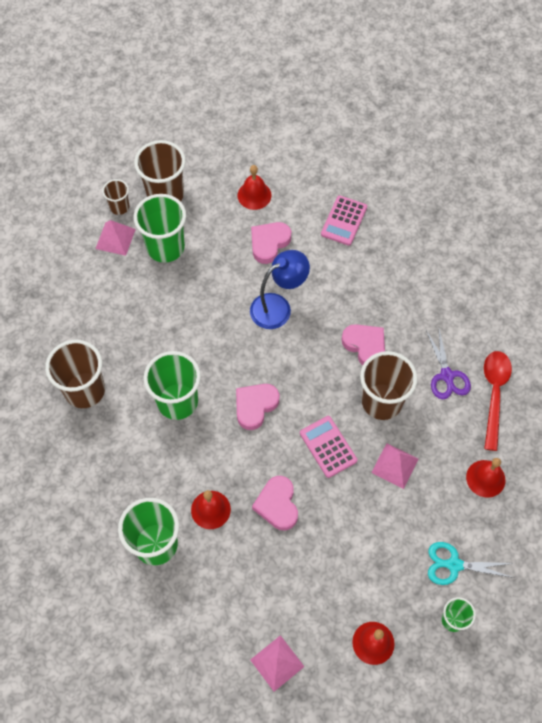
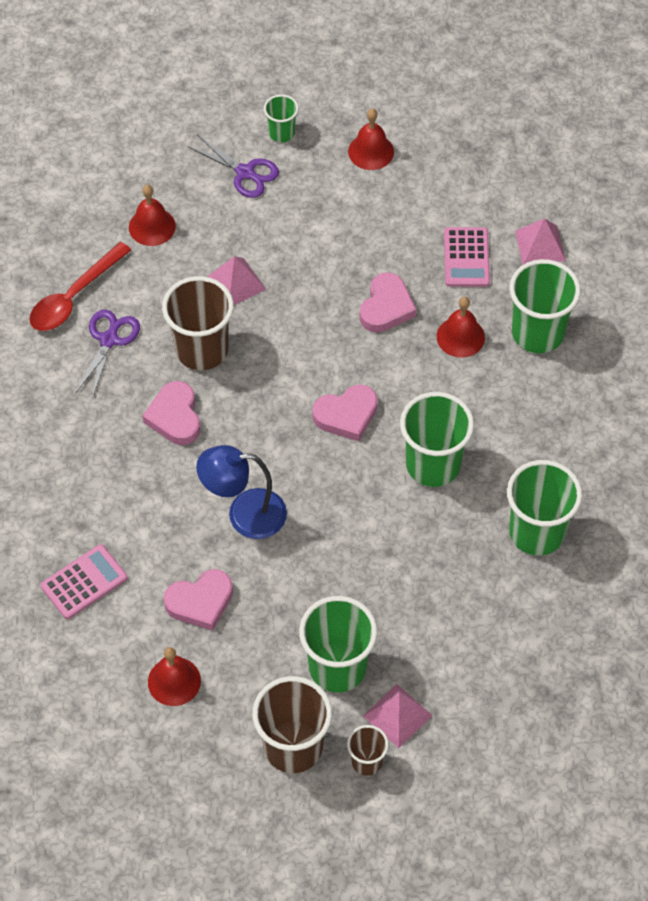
camera: 150 degrees left, 5 degrees down
brown cup [45,340,105,408] -> green cup [507,460,582,556]
pink pyramid [250,635,304,692] -> pink pyramid moved to [515,218,566,265]
pink calculator [300,416,357,478] -> pink calculator moved to [444,227,490,287]
turquoise scissors [428,542,514,585] -> purple scissors [187,134,279,198]

